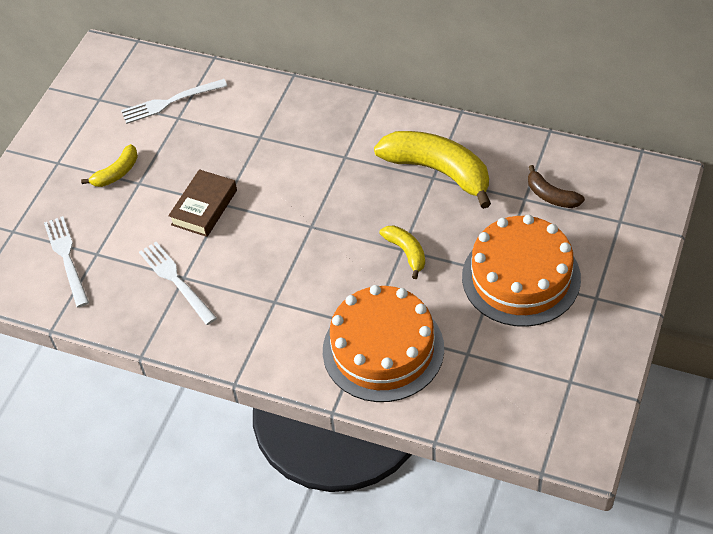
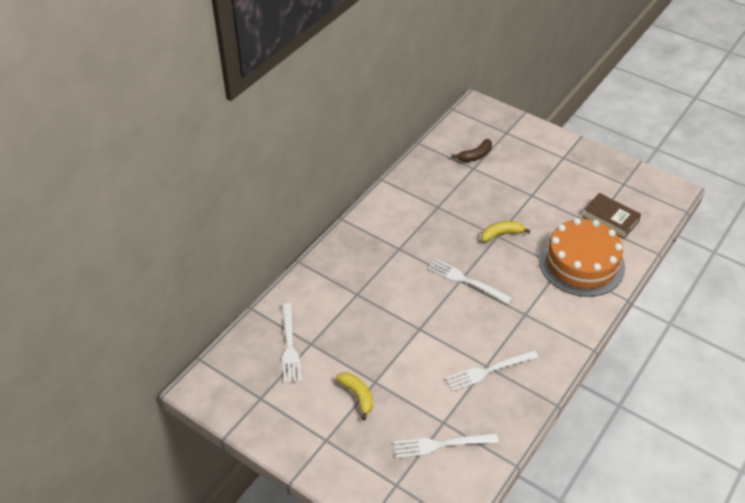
camera: 80 degrees left, 5 degrees down
brown book [168,169,237,237] -> brown book moved to [582,193,641,239]
yellow banana [374,131,491,209] -> none
orange cake [462,215,581,327] -> none
none -> white fork [427,259,512,304]

